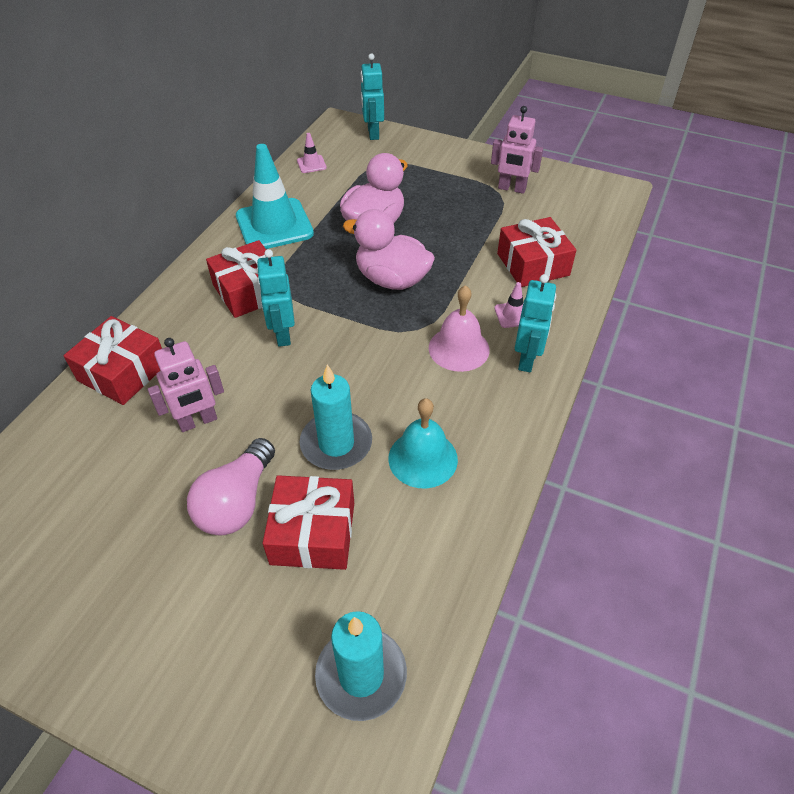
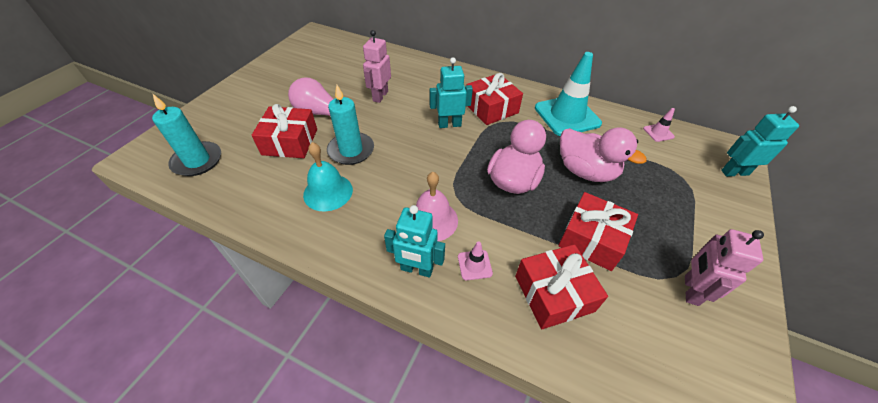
camera: 90 degrees right, 0 degrees up
red gift [63,316,162,405] -> red gift moved to [558,192,638,271]
pink robot [148,338,224,432] -> pink robot turned 45 degrees clockwise [363,30,391,103]

